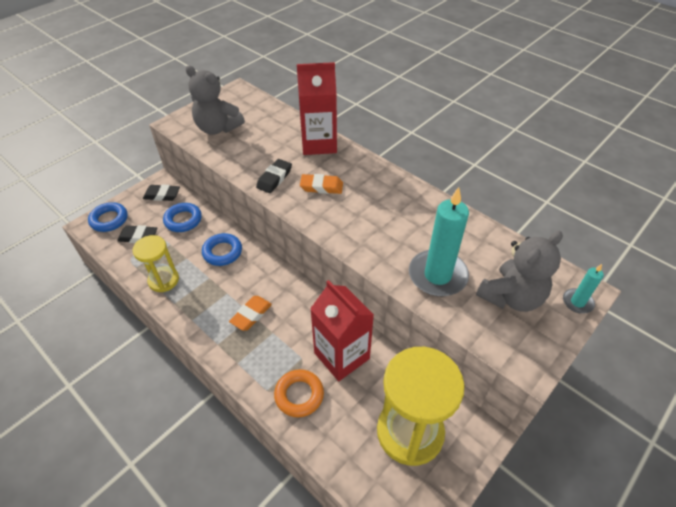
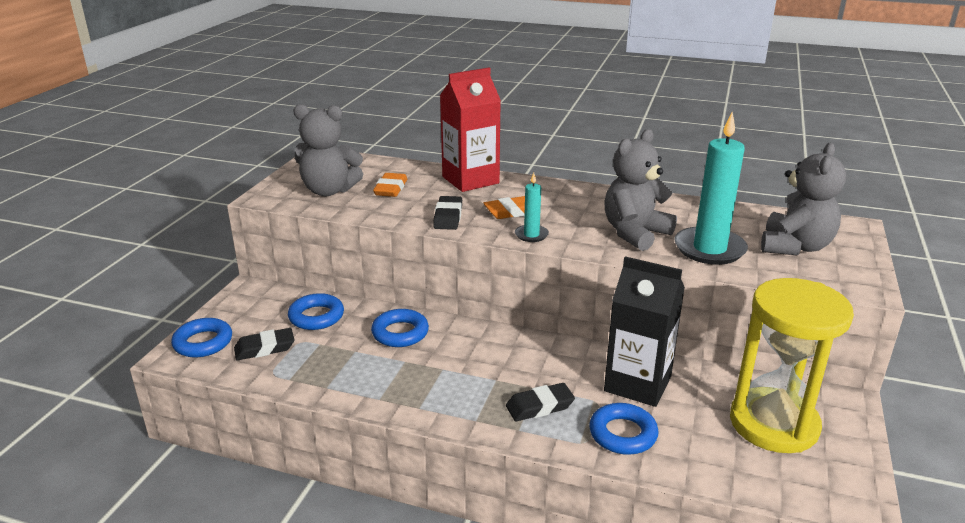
camera: 25 degrees left, 20 degrees down
yellow hourglass [133,235,179,292] -> none
black eraser [143,184,180,201] -> black eraser moved to [506,383,575,421]
orange eraser [229,296,272,331] -> orange eraser moved to [373,173,407,197]
orange ring [274,369,324,417] -> blue ring [589,403,659,455]
red carton [310,280,374,381] -> black carton [604,256,685,407]
turquoise candle [563,264,604,314] -> turquoise candle moved to [515,173,549,242]
none -> grey teddy bear [604,129,677,251]

